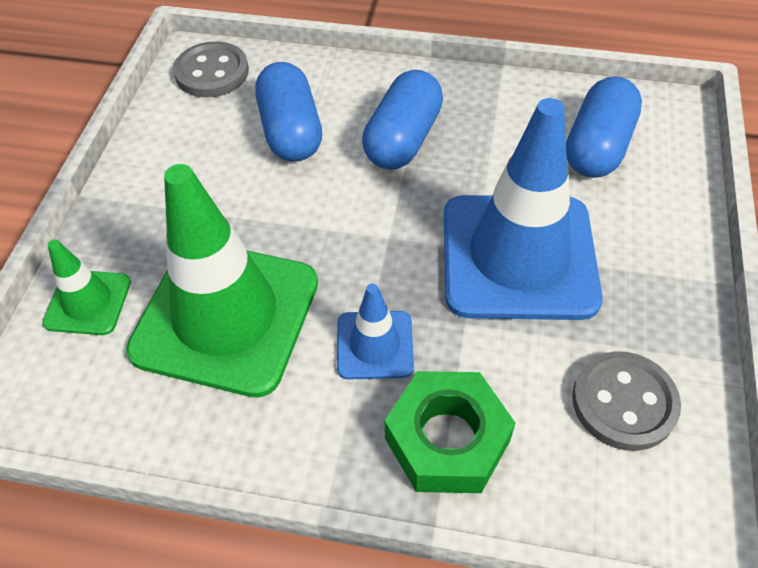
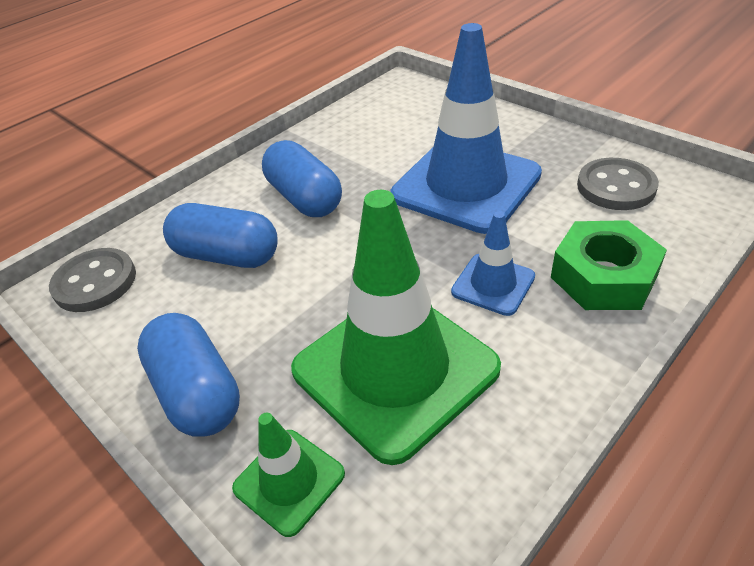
camera: 55 degrees left, 10 degrees down
blue capsule [566,76,642,178] -> blue capsule moved to [137,313,240,436]

